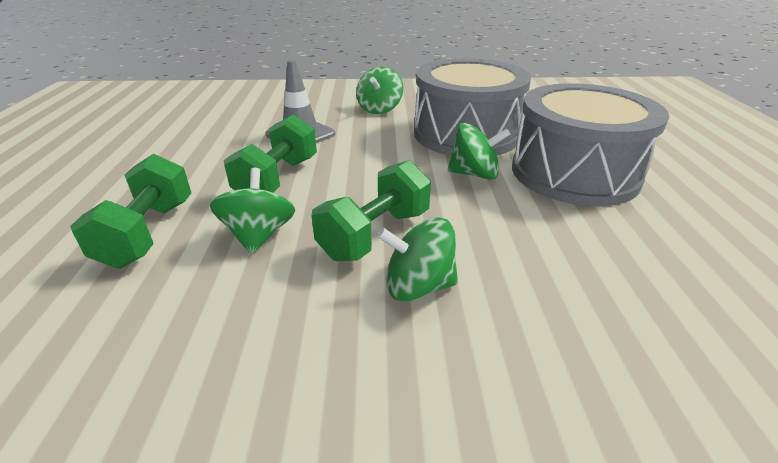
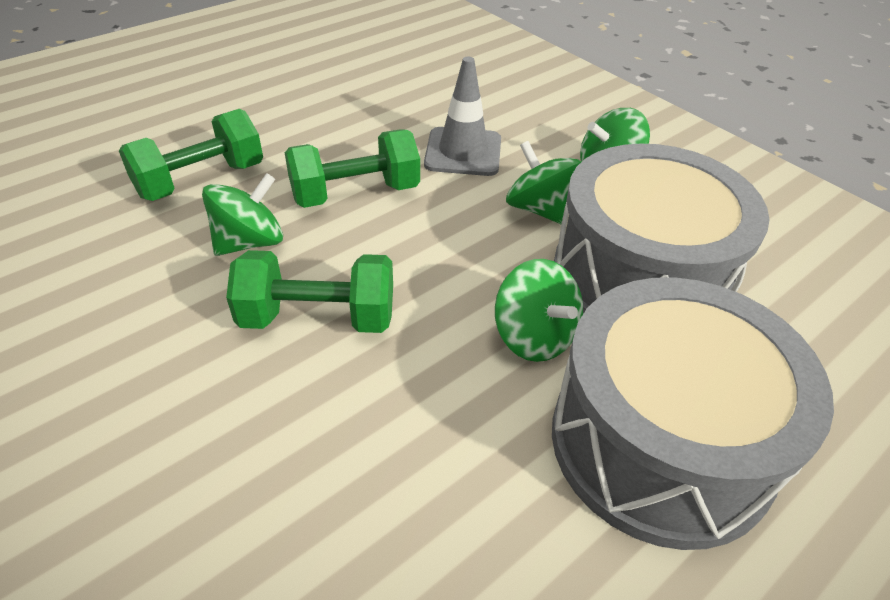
camera: 50 degrees right, 10 degrees up
green spinning top [377,218,458,301] -> green spinning top moved to [506,141,581,224]

